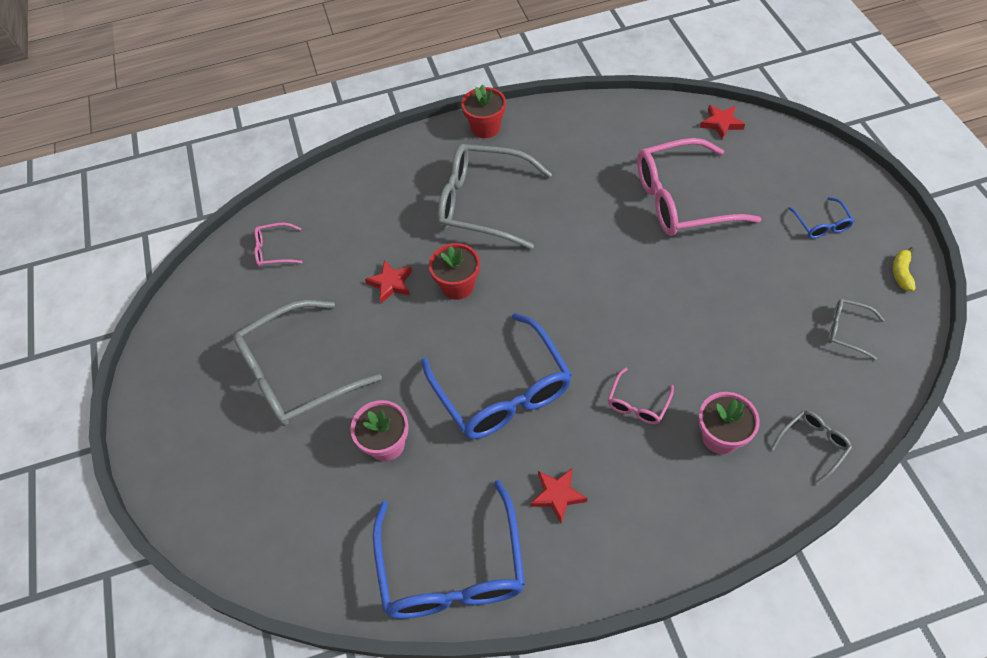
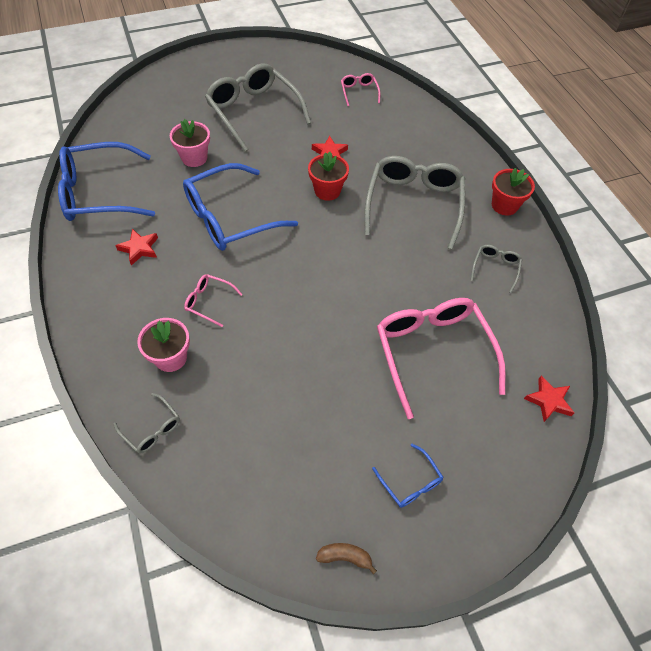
camera: 80 degrees right, 0 degrees up
blue glasses [788,197,854,239] -> blue glasses turned 105 degrees counterclockwise [372,444,444,508]
grey glasses [828,299,884,360] -> grey glasses moved to [470,245,522,293]
yellow banana [893,247,916,291] -> brown banana [316,543,377,574]

